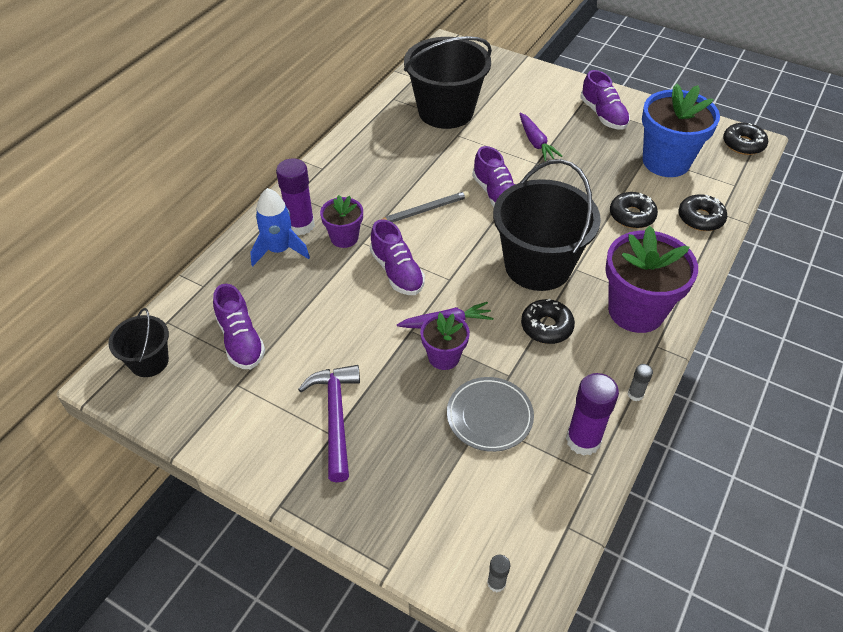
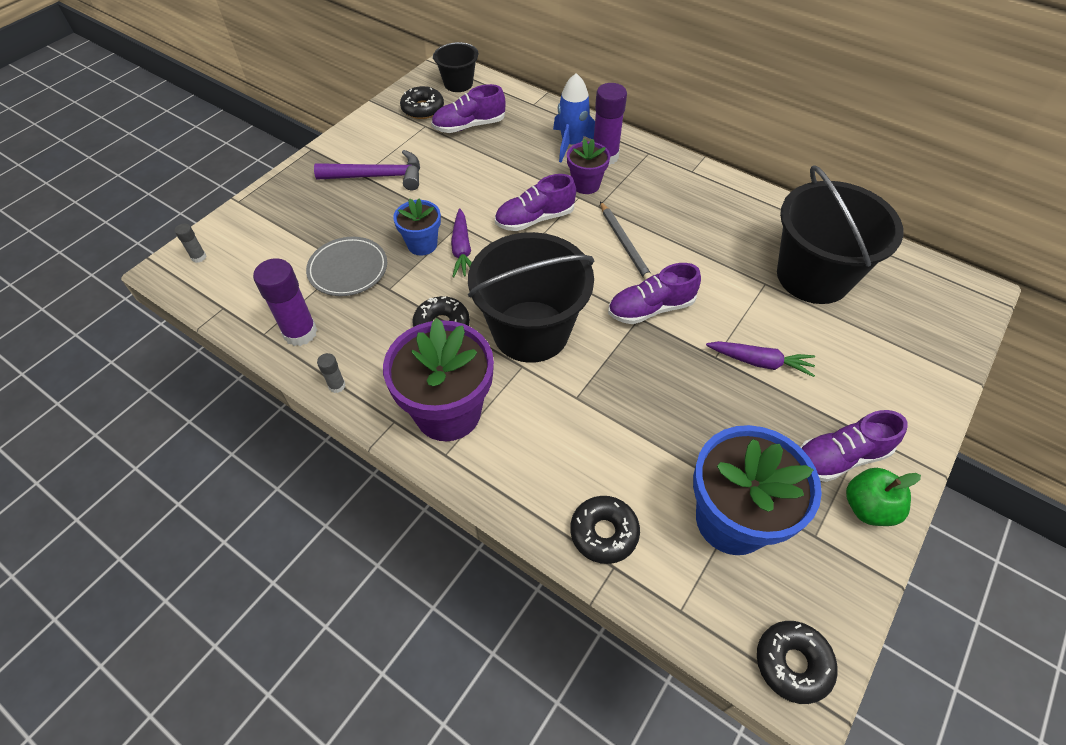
camera: 95 degrees right, 5 degrees up
purple flower pot [420,313,470,370] -> blue flower pot [393,199,441,255]
purple carrot [519,113,562,161] -> purple carrot turned 150 degrees counterclockwise [706,341,815,377]
black donut [610,192,658,229] -> black donut moved to [400,86,444,119]
none -> green apple [846,468,921,526]

